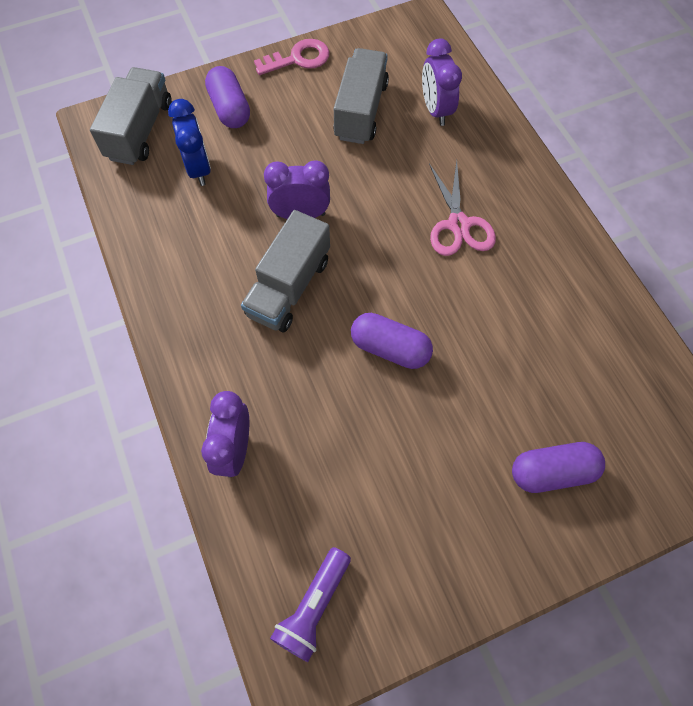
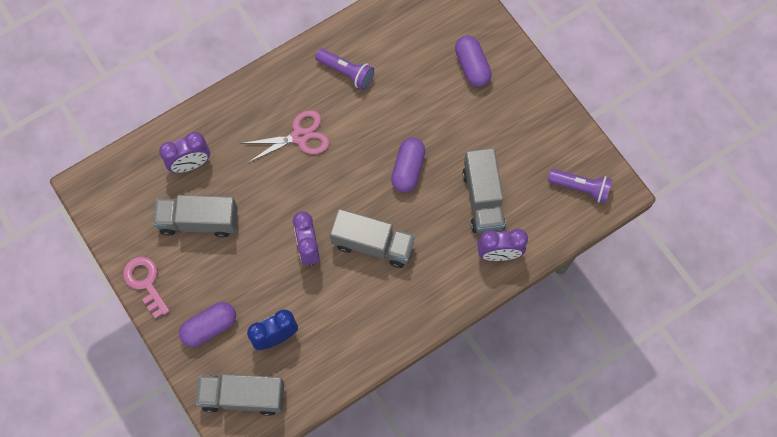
camera: 100 degrees left, 5 degrees up
none -> purple flashlight [315,49,374,90]
none -> grey truck [462,148,506,234]

